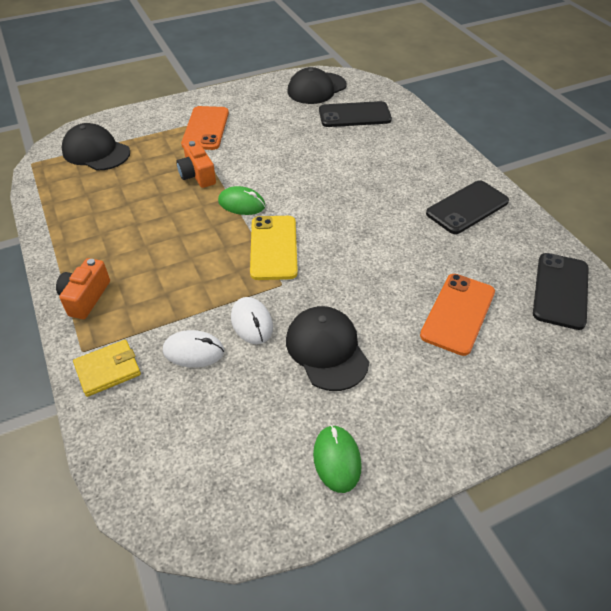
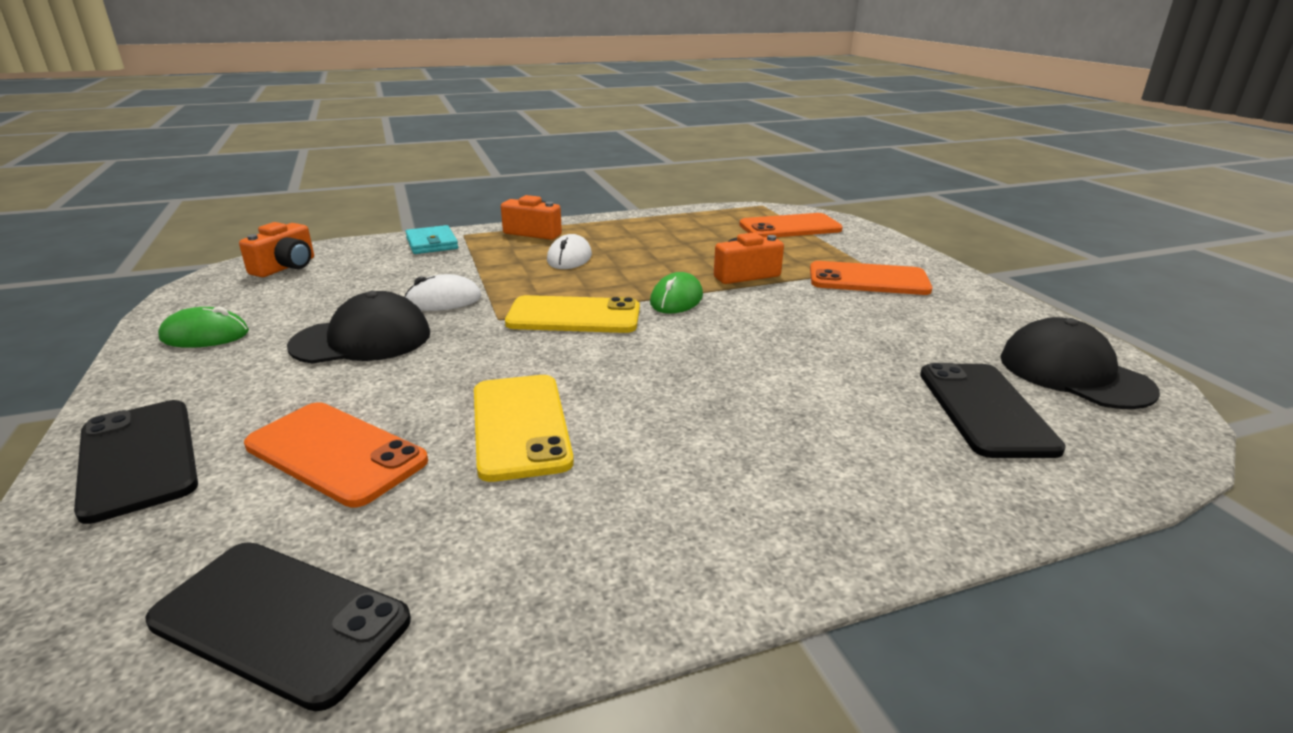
camera: 95 degrees right, 20 degrees down
black cap [61,123,130,170] -> orange phone [739,213,843,237]
yellow wallet [73,340,141,397] -> turquoise wallet [405,225,458,254]
white mouse [163,330,224,368] -> white mouse moved to [547,234,592,269]
black phone [426,180,509,234] -> black phone moved to [74,400,198,524]
none -> orange camera [239,222,314,277]
none -> yellow phone [474,375,574,482]

